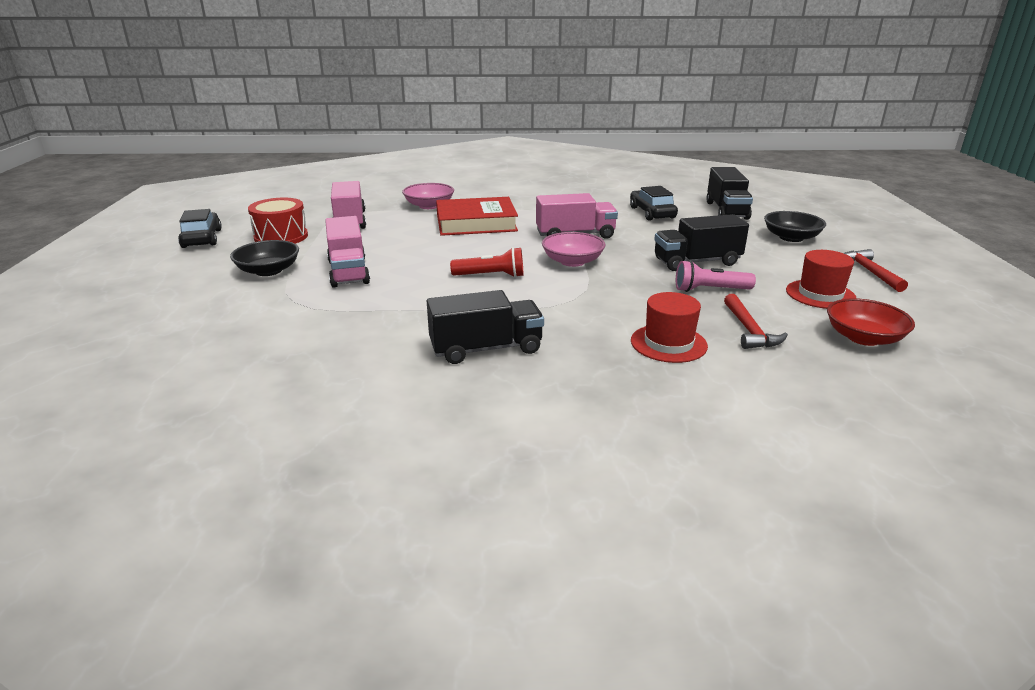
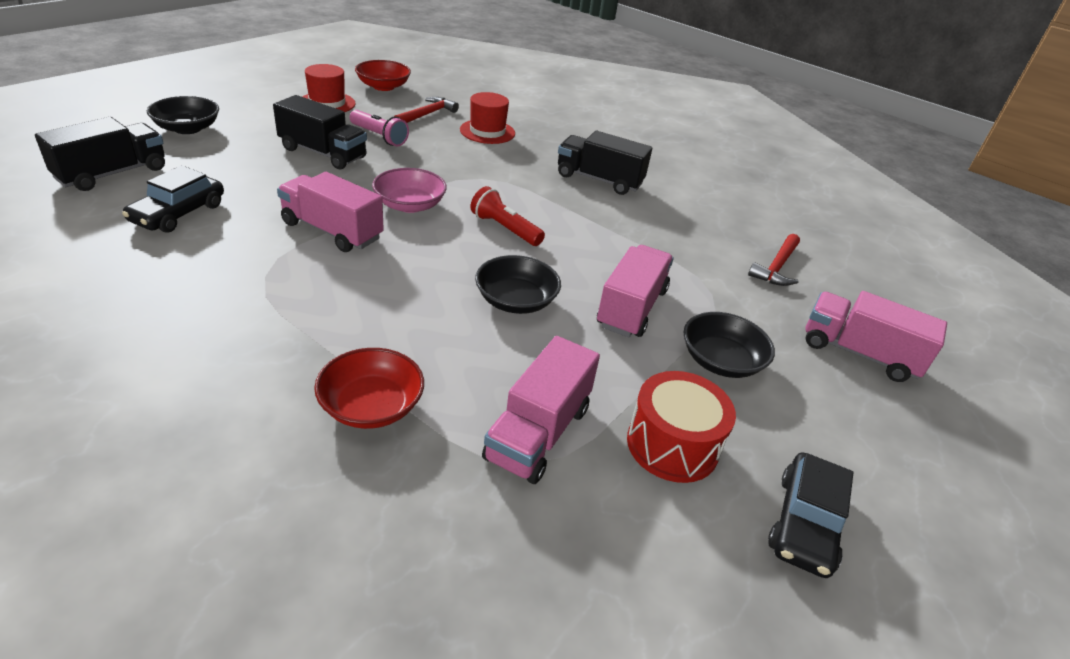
camera: 145 degrees left, 10 degrees up
pink bowl [402,183,454,209] -> red bowl [314,348,424,429]
red book [436,197,518,236] -> none
red hammer [844,249,908,292] -> red hammer moved to [748,234,800,286]
none -> black bowl [475,255,561,314]
none -> pink truck [805,291,947,382]

